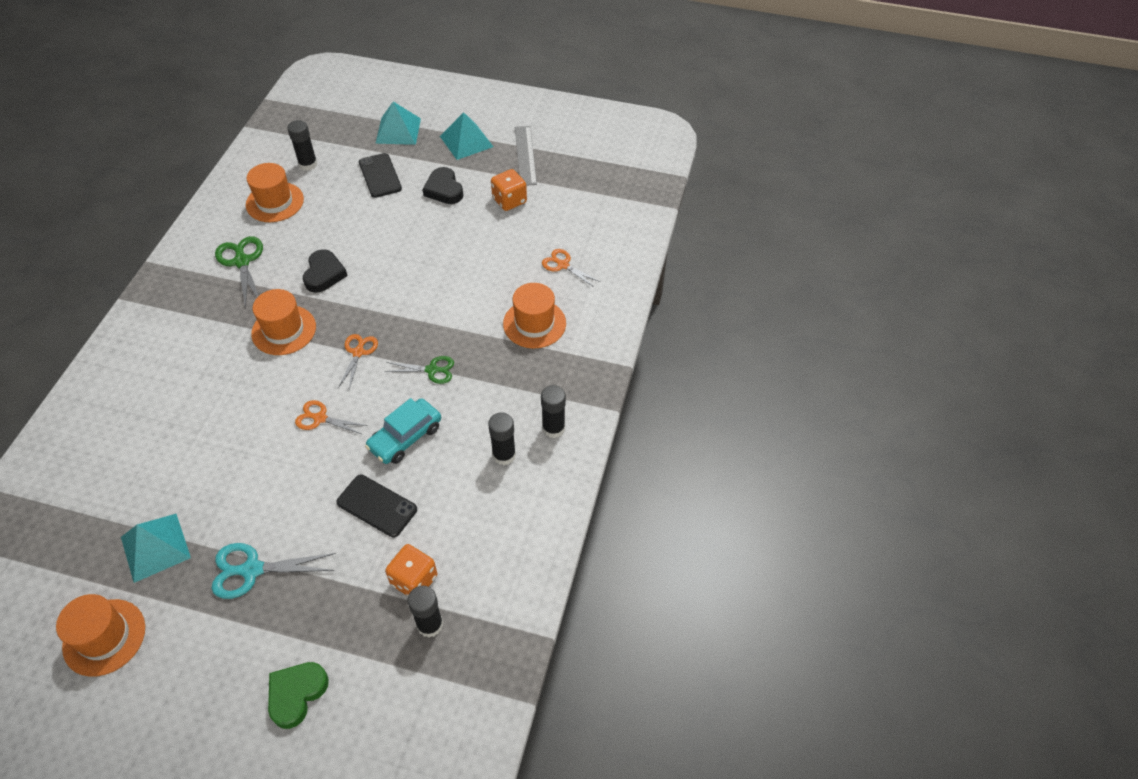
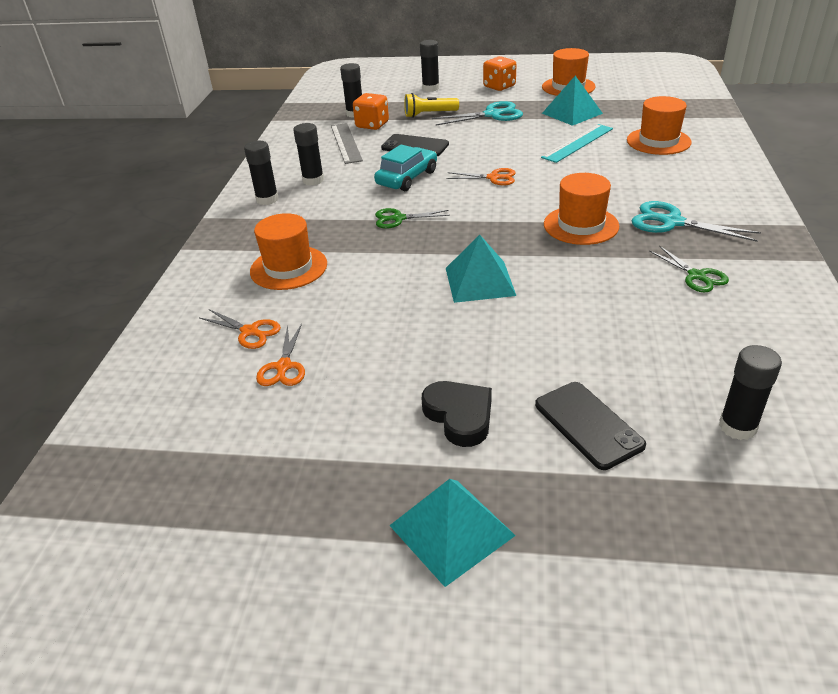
camera: 175 degrees right, 15 degrees down
green scissors [215,236,263,309] -> green scissors [649,246,729,293], size x0.66
orange hat [246,163,304,222] -> orange hat moved to [627,96,692,155]
green heart [268,662,329,729] -> black glue stick [420,40,439,92]
black heart [303,249,348,293] -> none
orange scissors [338,334,378,390] -> orange scissors moved to [256,323,305,386]
turquoise pyramid [375,102,421,145] -> turquoise pyramid moved to [446,235,516,303]
orange dice [491,169,527,211] -> orange dice moved to [483,56,517,91]
grey ruler [515,126,537,186] -> grey ruler moved to [331,123,363,164]
none -> yellow flashlight [404,93,459,118]
none -> turquoise ruler [541,124,613,163]
none -> turquoise scissors [631,201,761,242]

